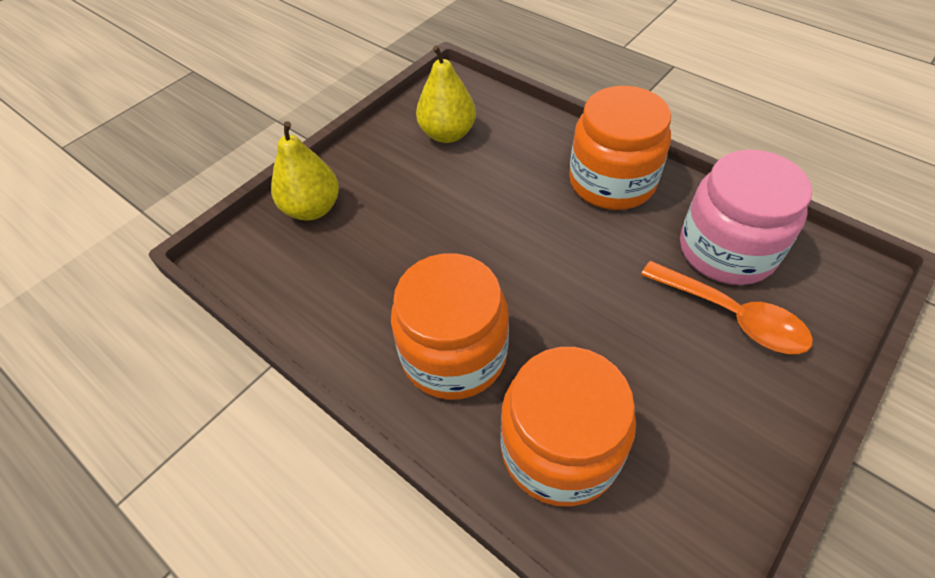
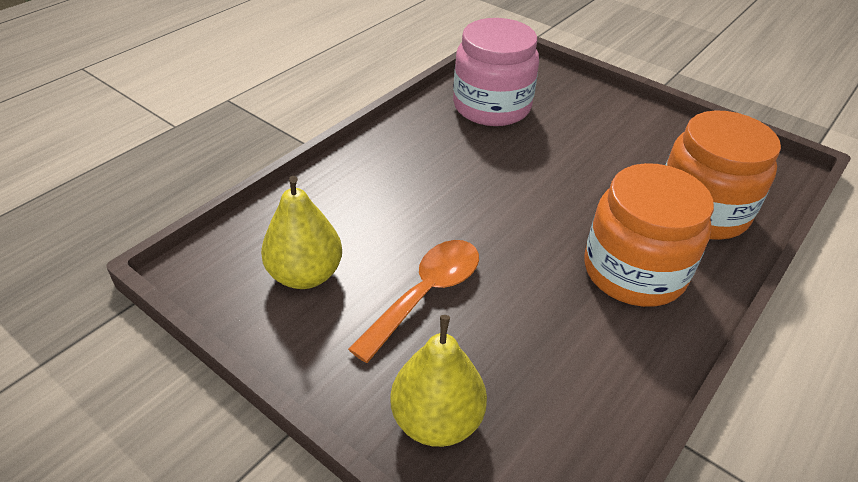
camera: 95 degrees left, 10 degrees down
orange jar [569,86,671,210] -> none
orange spoon [641,261,813,354] -> orange spoon moved to [348,240,479,363]

